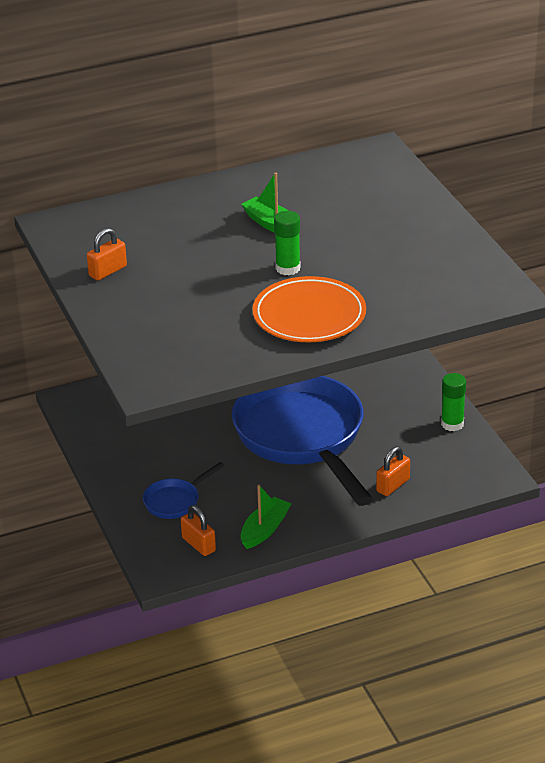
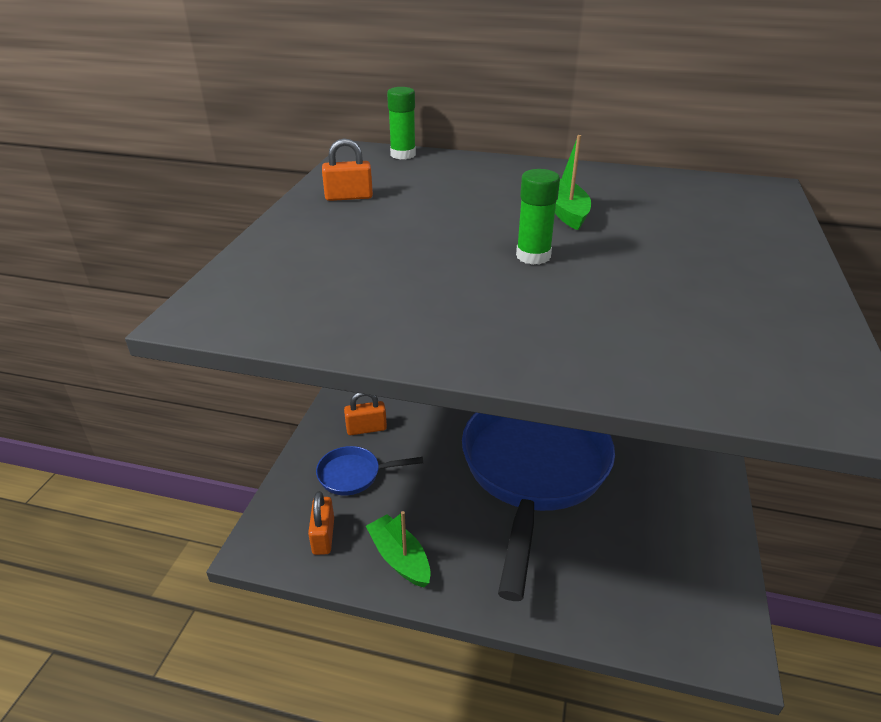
camera: 35 degrees right, 0 degrees up
green boat [241,485,292,549] -> green boat turned 105 degrees counterclockwise [366,511,431,587]
orange plate [252,276,366,342] -> none
orange padlock [376,446,410,496] -> orange padlock moved to [344,393,387,435]
green glue stick [441,373,466,431] -> green glue stick moved to [387,87,416,159]

